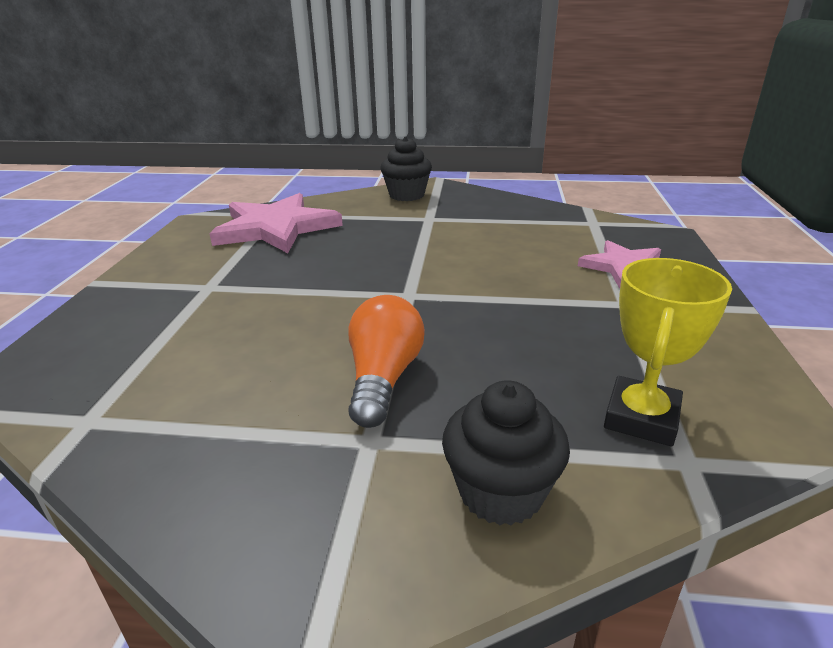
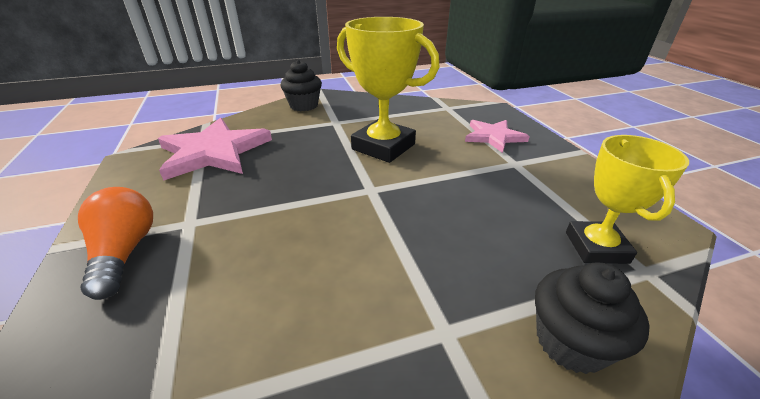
camera: 25 degrees left, 5 degrees up
orange light bulb [348,295,425,428] -> orange light bulb moved to [78,187,153,300]
none -> yellow trophy [337,17,439,163]

